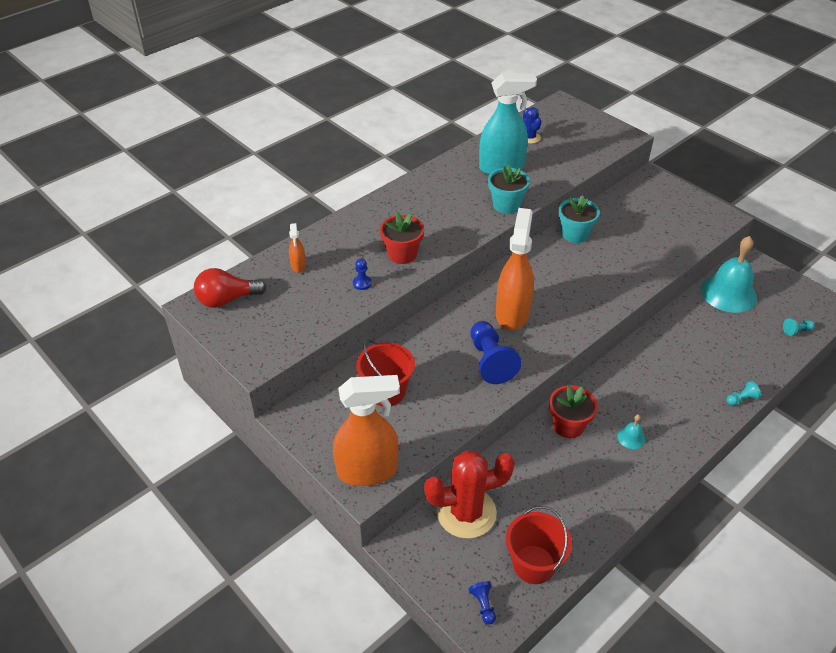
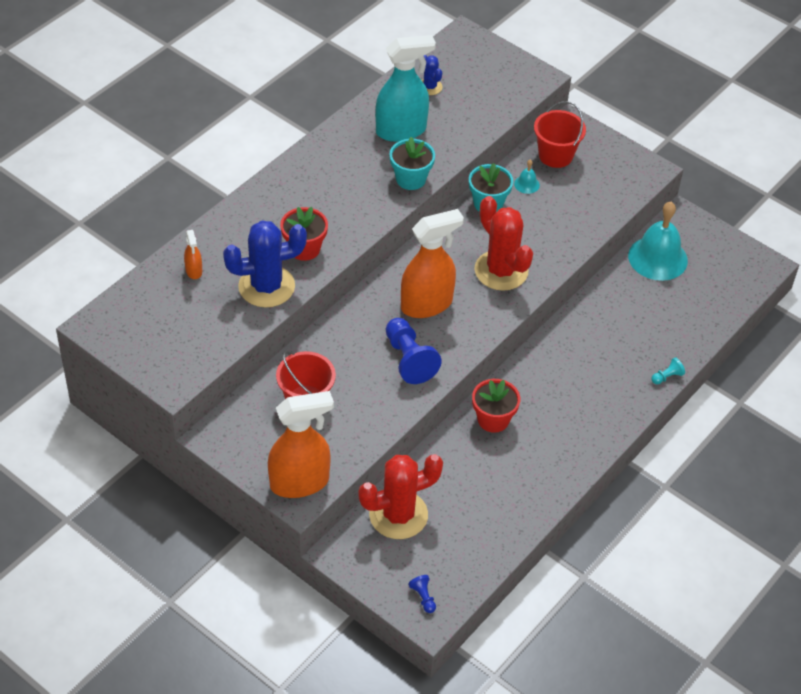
camera: 10 degrees left, 5 degrees up
red light bulb [194,268,266,308] -> none
blue pawn [353,259,372,290] -> blue cactus [223,220,307,308]
orange spray bottle [496,208,534,330] -> orange spray bottle turned 60 degrees clockwise [401,209,464,318]
red bucket [506,506,572,584] -> red bucket moved to [534,101,586,168]
turquoise bell [617,414,645,449] -> turquoise bell moved to [514,160,540,194]
turquoise pawn [783,318,815,336] -> none
none -> red cactus [474,196,533,291]

